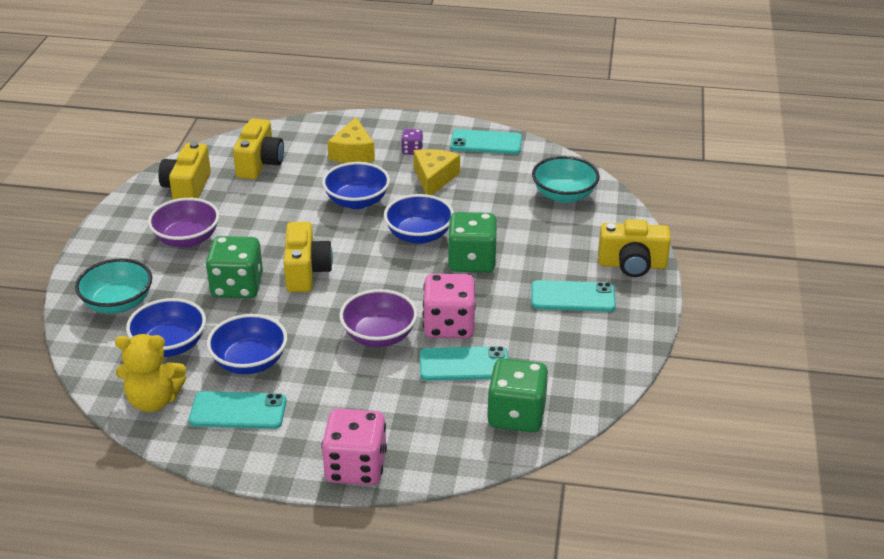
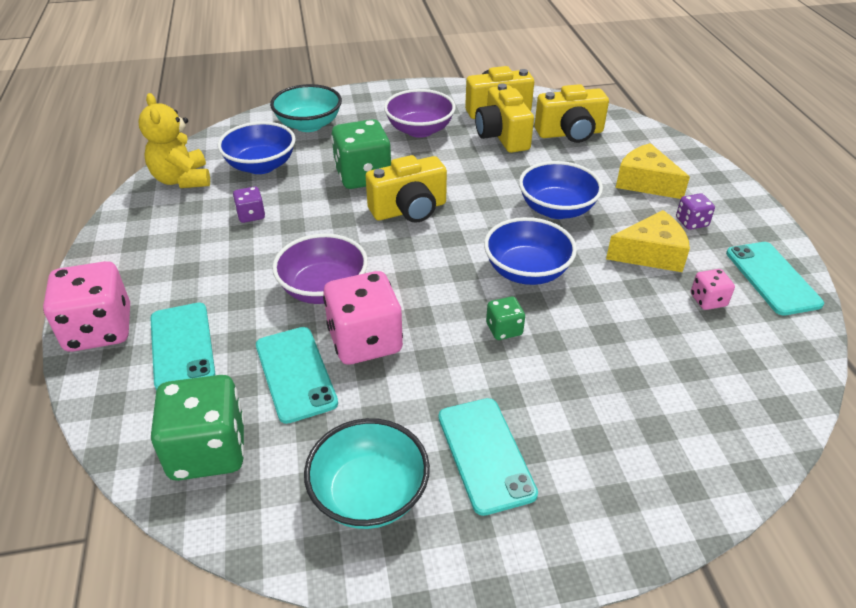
camera: 70 degrees right, 5 degrees up
turquoise phone [189,391,287,429] -> turquoise phone moved to [150,303,215,390]
blue bowl [207,314,287,374] -> purple dice [233,187,265,223]
yellow cheese [327,117,375,163] -> yellow cheese turned 60 degrees clockwise [616,143,690,199]
green dice [447,212,498,273] -> green dice [486,296,525,340], size x0.49
turquoise bowl [532,156,600,203] -> turquoise bowl moved to [304,418,430,529]
yellow camera [598,219,671,277] -> yellow camera moved to [475,83,534,153]
none -> pink dice [691,269,735,310]

